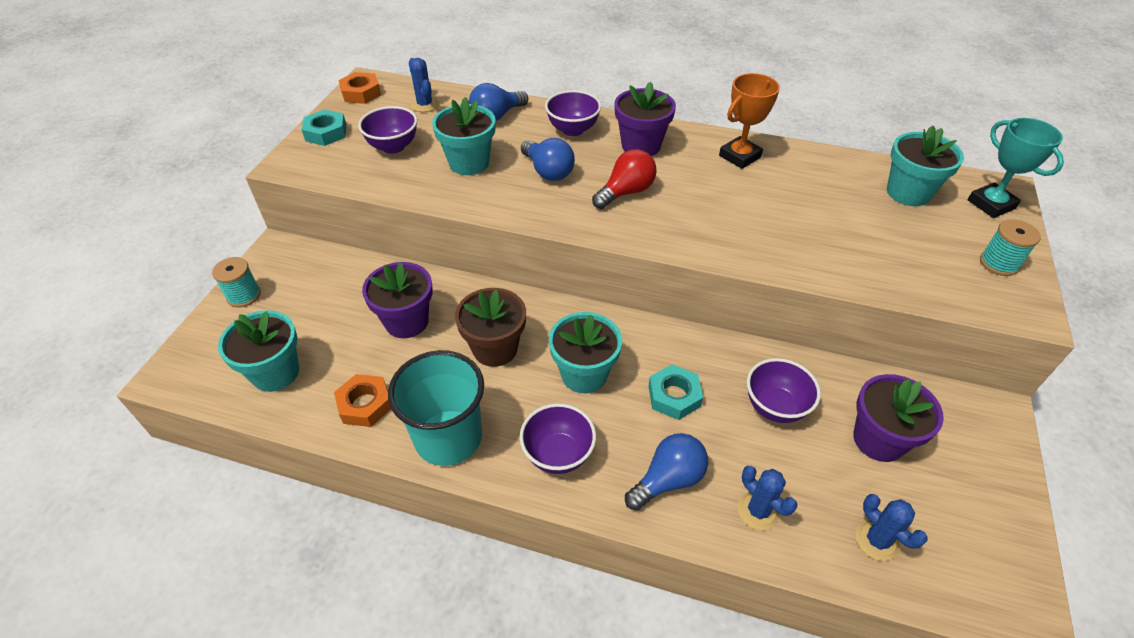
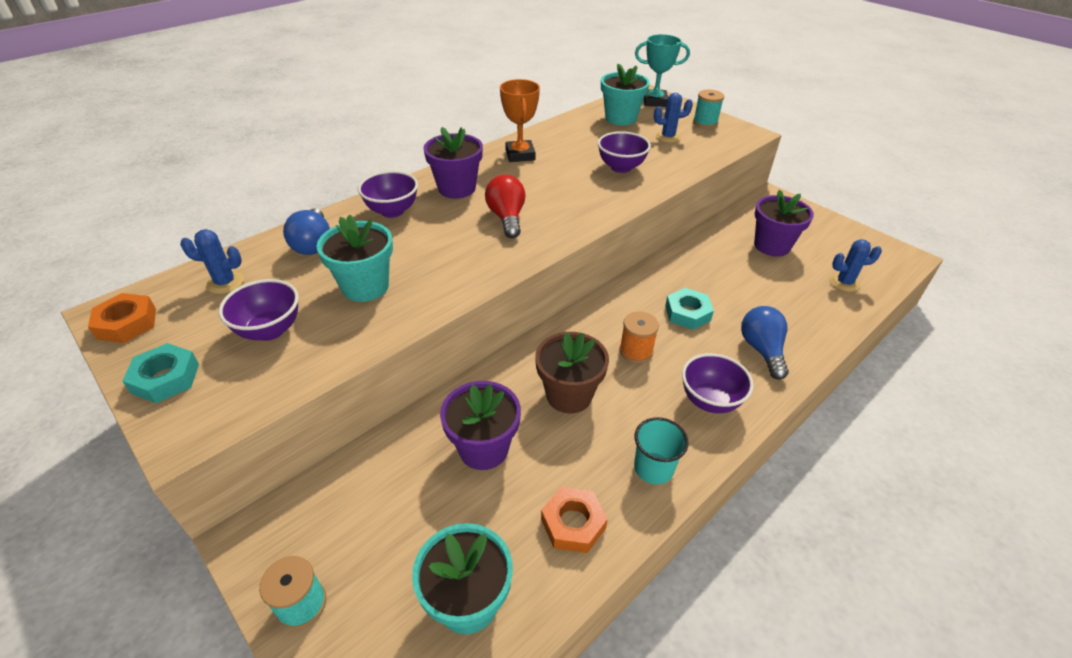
camera: 60 degrees left, 5 degrees down
turquoise cup [388,350,484,466] -> turquoise cup [634,417,689,485], size x0.56
blue light bulb [521,138,575,181] -> none
turquoise flower pot [549,312,622,393] -> orange spool [619,311,659,363]
blue cactus [738,466,797,530] -> blue cactus moved to [654,93,693,143]
purple bowl [747,358,821,423] -> purple bowl moved to [598,131,651,173]

